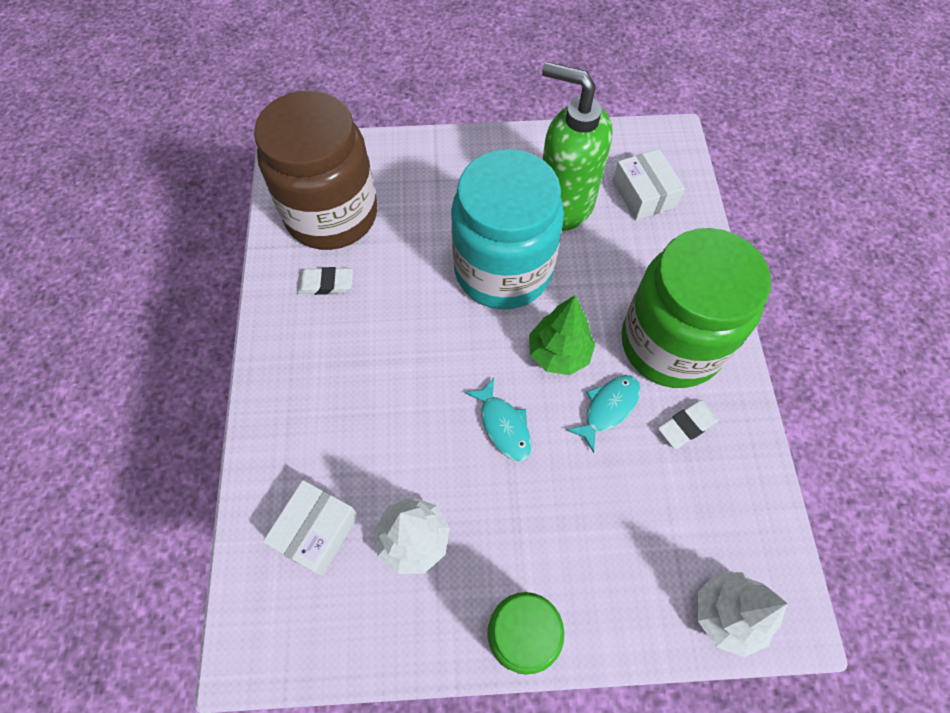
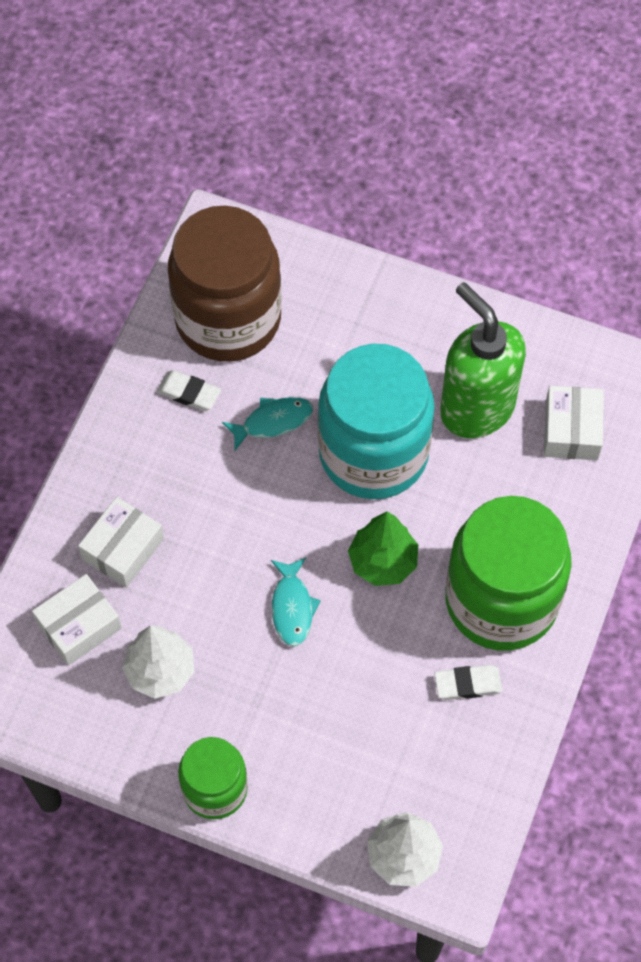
camera: 25 degrees right, 0 degrees up
turquoise fish [566,375,641,453] -> turquoise fish moved to [222,397,313,451]
none -> white box [78,497,164,588]

